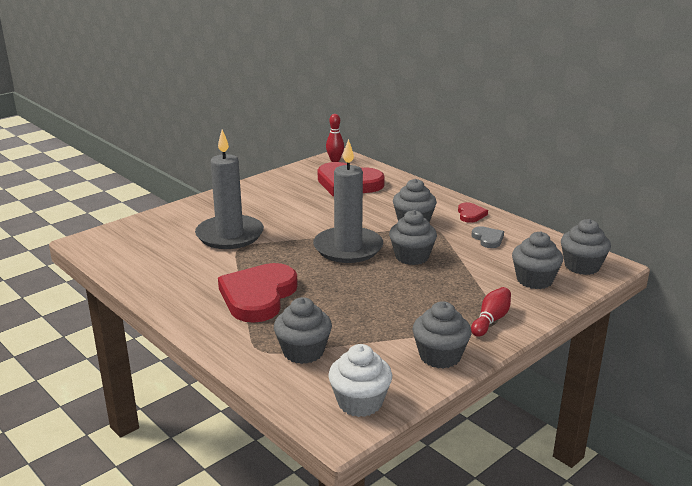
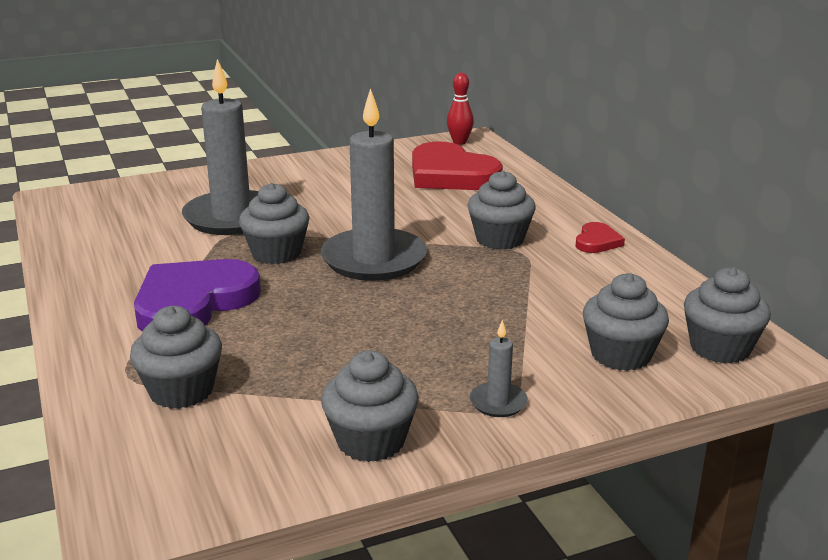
camera: 20 degrees right, 0 degrees up
red heart [218,263,298,323] -> purple heart [134,259,261,332]
white cupcake [328,344,392,417] -> none
grey cupcake [389,210,437,265] -> grey cupcake moved to [239,183,309,264]
grey heart [471,226,504,248] -> none
red bowling pin [471,287,511,337] -> grey candle [470,320,528,417]

